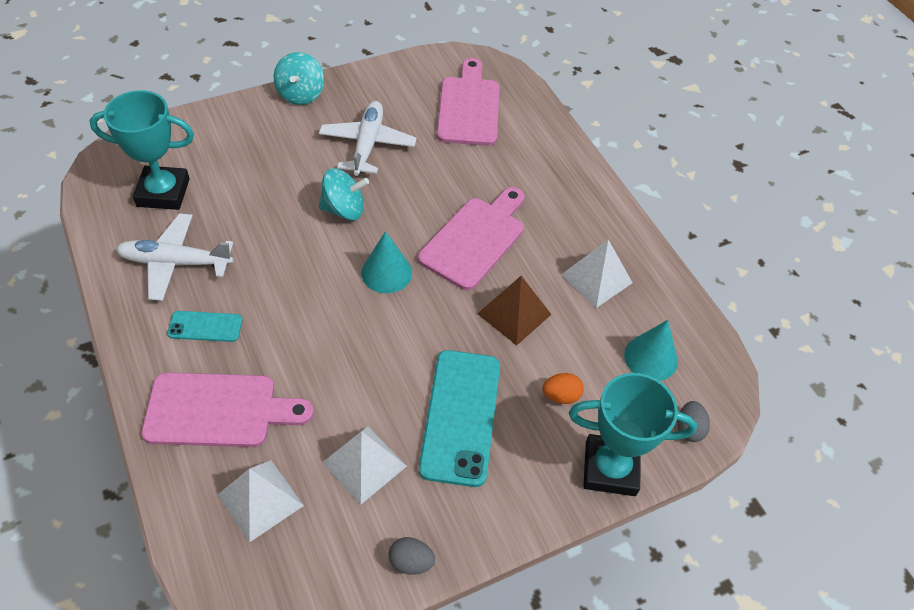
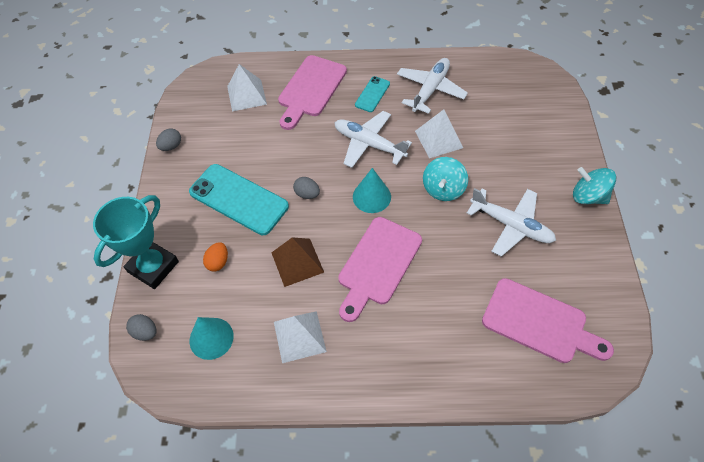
camera: 120 degrees right, 5 degrees up
turquoise trophy [90,90,194,210] -> none
white pyramid [322,427,407,504] -> white pyramid moved to [415,109,463,158]
pink cutting board [418,187,525,290] -> pink cutting board turned 60 degrees clockwise [338,217,422,322]
none -> grey egg [293,177,320,199]
none -> white plane [335,111,412,168]

